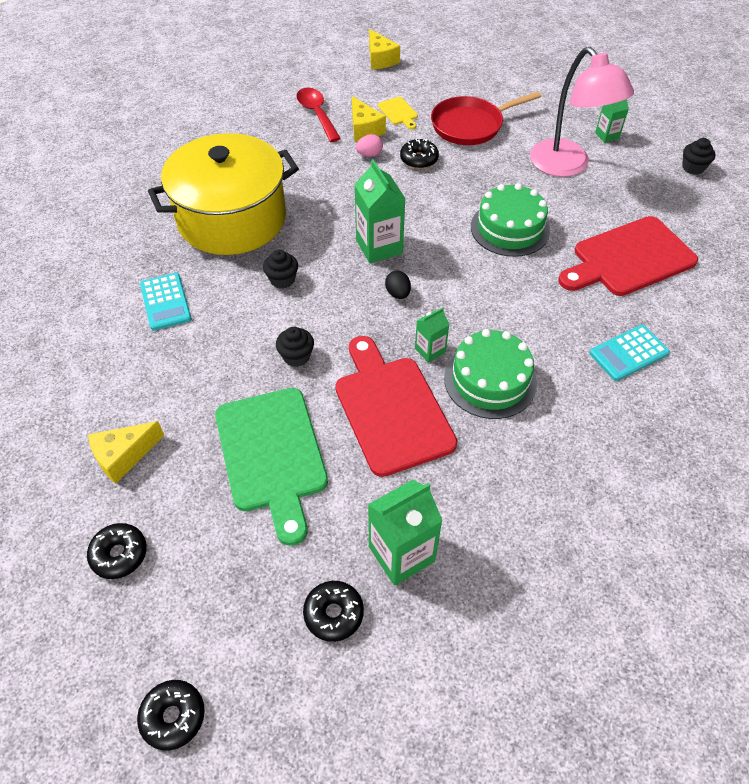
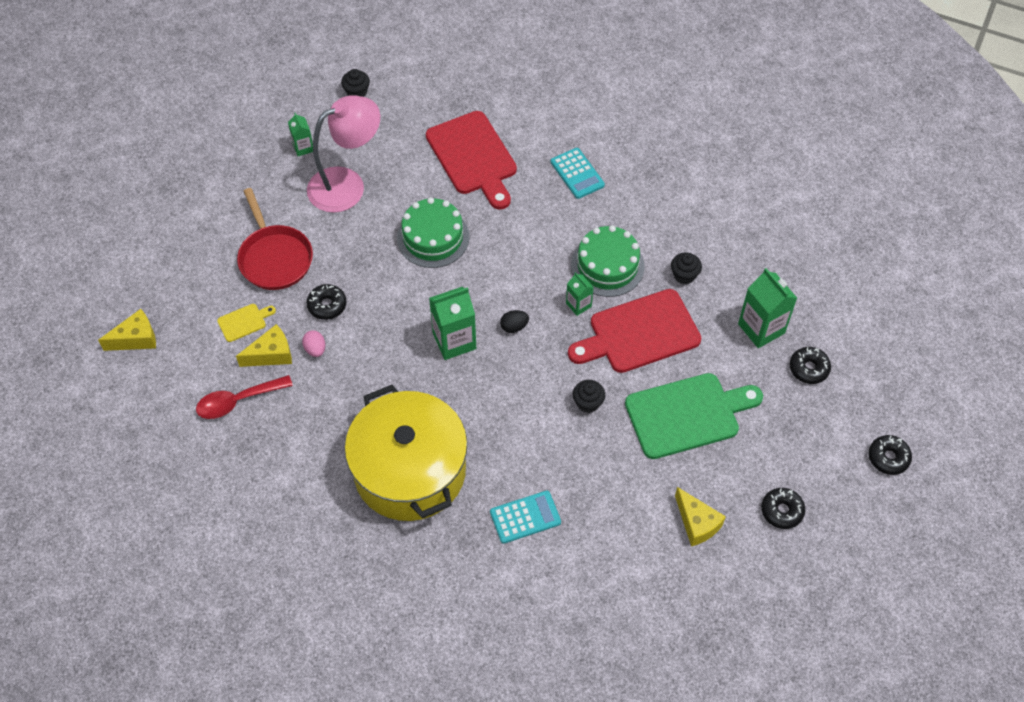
camera: 90 degrees left, 5 degrees up
black cupcake [263,250,298,289] -> black cupcake moved to [671,253,702,284]

